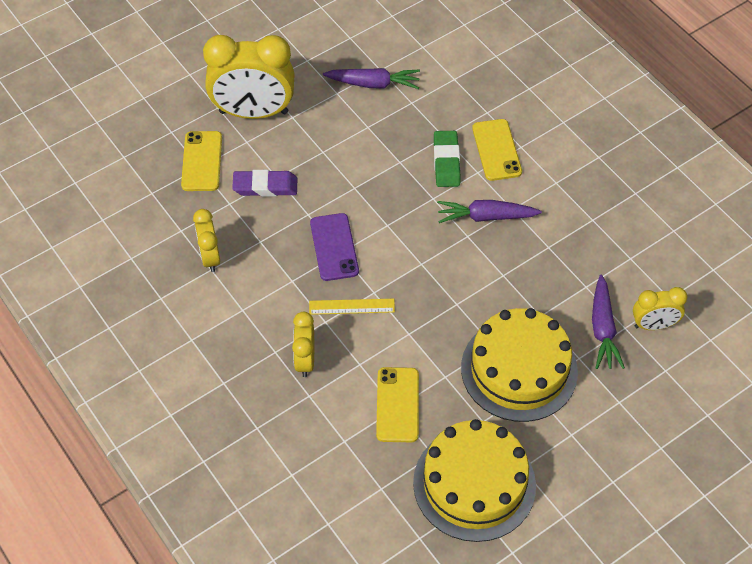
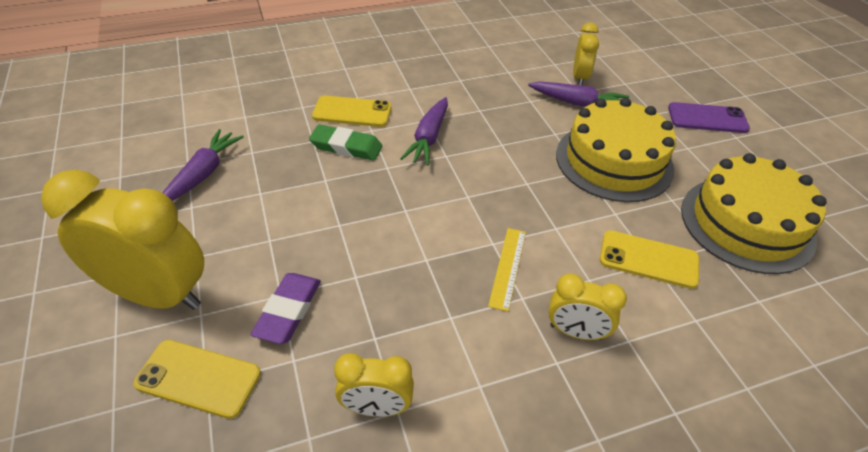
camera: 75 degrees left, 10 degrees down
yellow clock [203,35,295,119] -> yellow clock turned 90 degrees counterclockwise [41,170,204,310]
purple phone [310,213,359,281] -> purple phone moved to [668,102,750,133]

